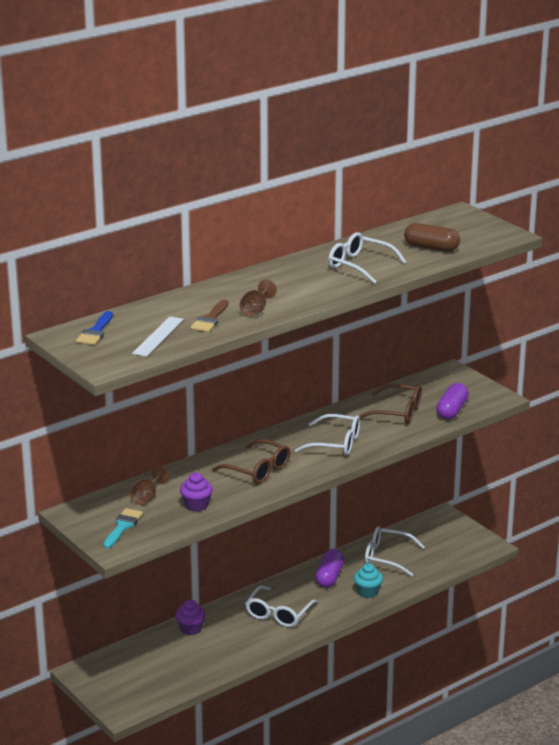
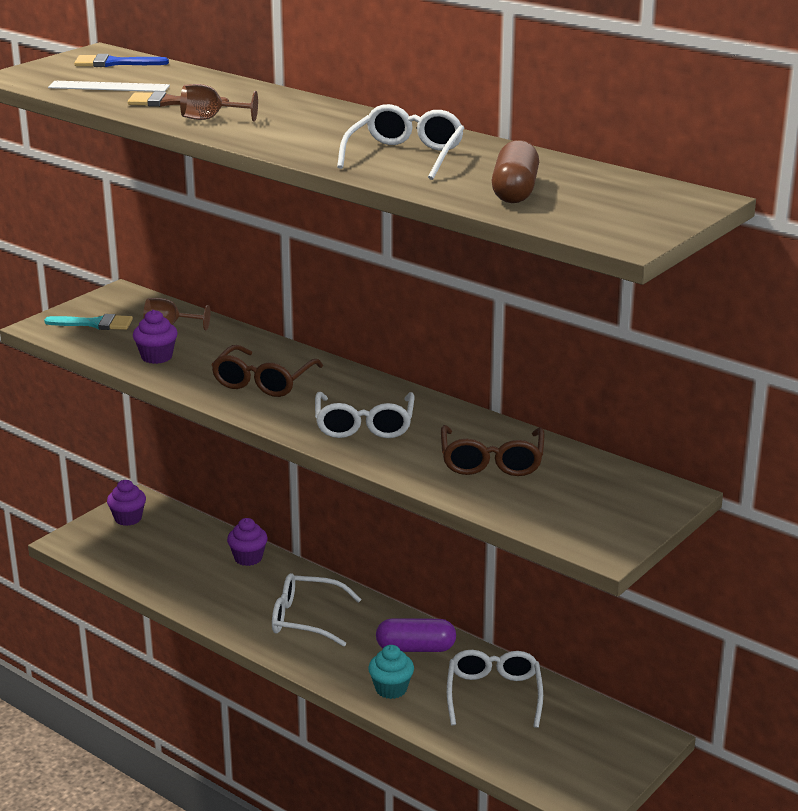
camera: 75 degrees right, 0 degrees up
purple capsule [436,383,469,419] -> none
none -> purple cupcake [107,480,146,526]

